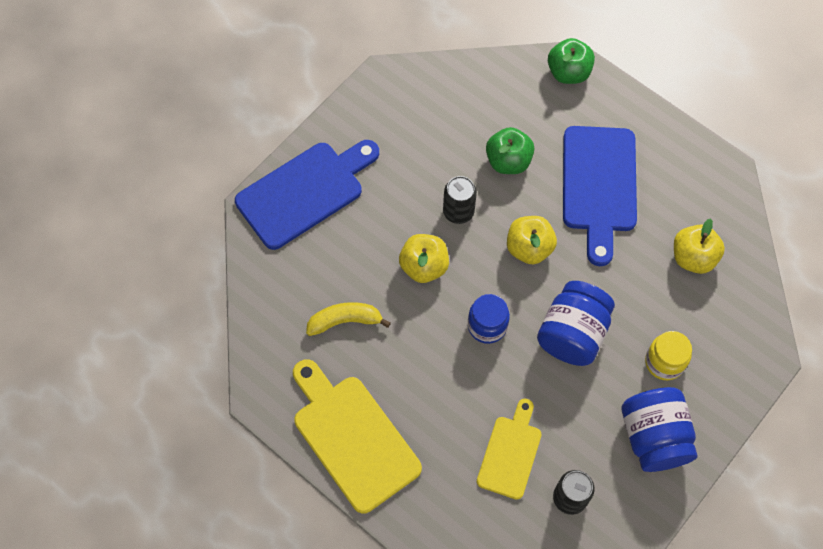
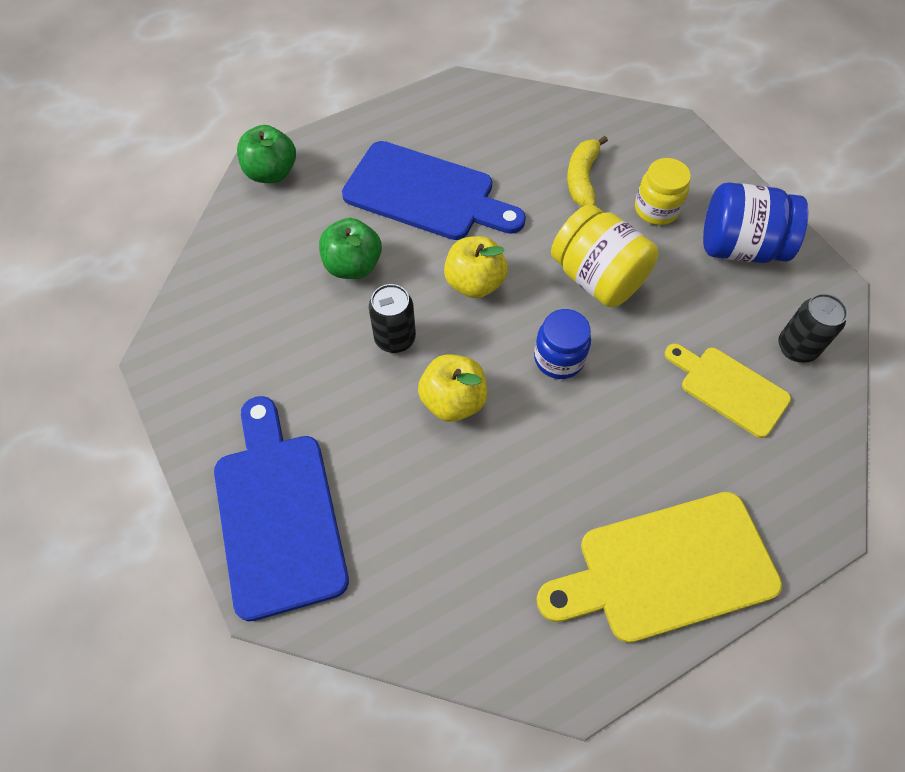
camera: 70 degrees left, 5 degrees down
yellow banana [306,302,391,336] -> yellow banana moved to [567,136,608,206]
blue jar [537,281,615,366] -> yellow jar [551,204,658,307]
yellow apple [674,218,725,274] -> none

